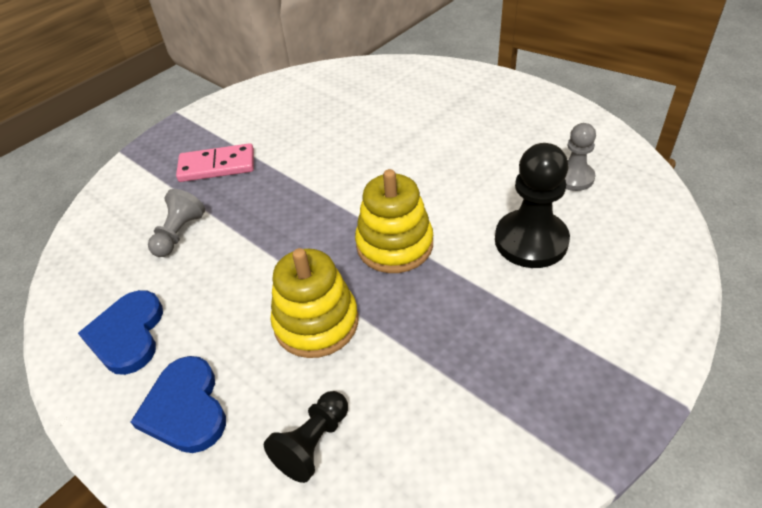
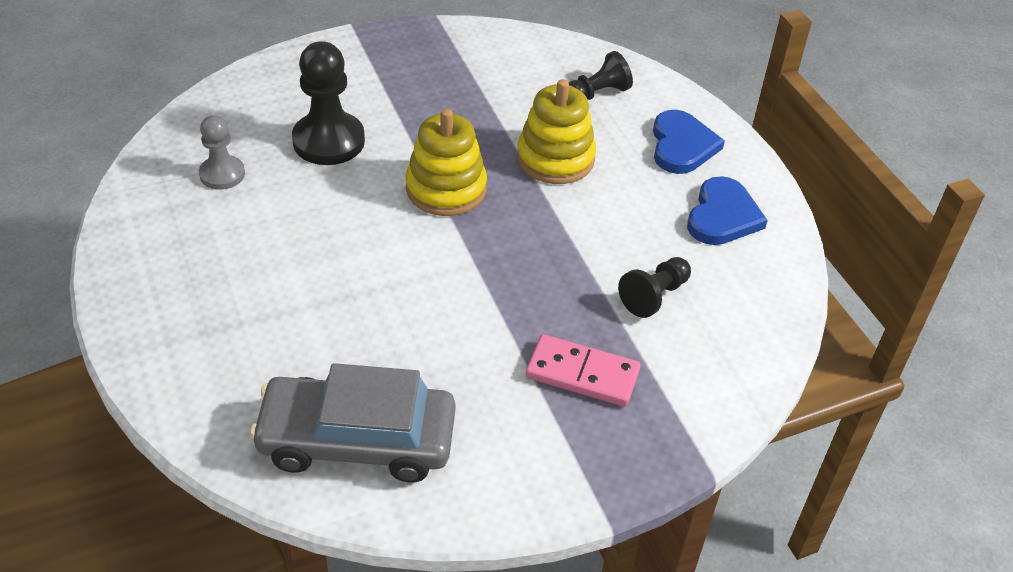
camera: 160 degrees left, 0 degrees up
grey pawn [148,189,205,257] -> black pawn [618,257,691,318]
none -> grey car [250,363,455,483]

